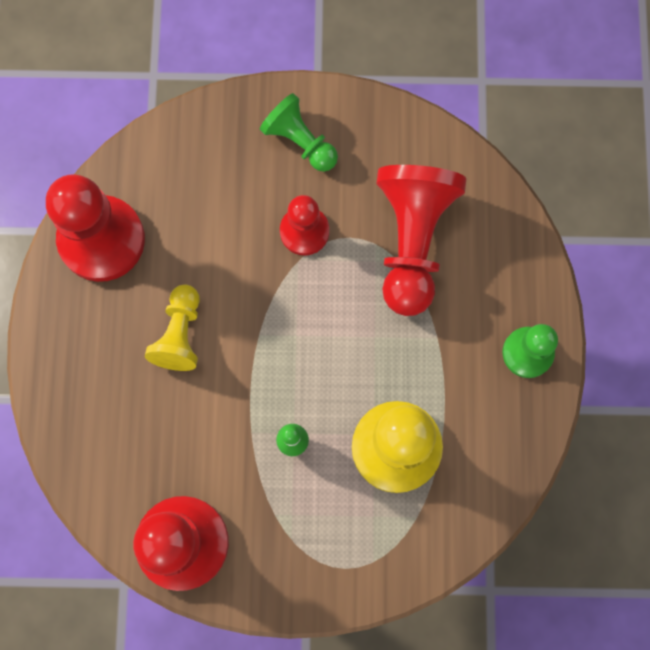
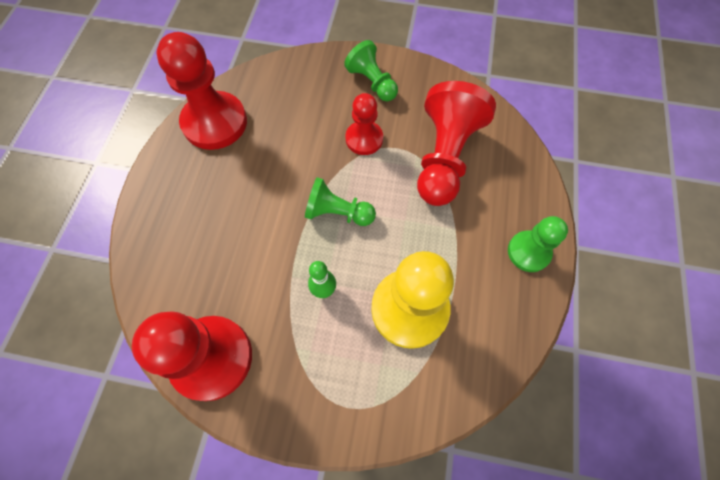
camera: 10 degrees right, 10 degrees down
yellow pawn [145,284,200,371] -> none
none -> green pawn [305,177,376,226]

